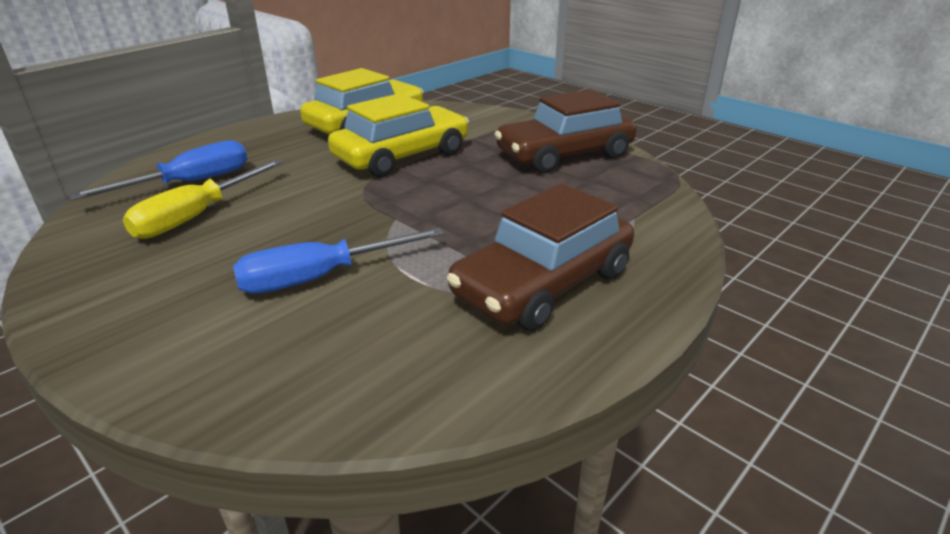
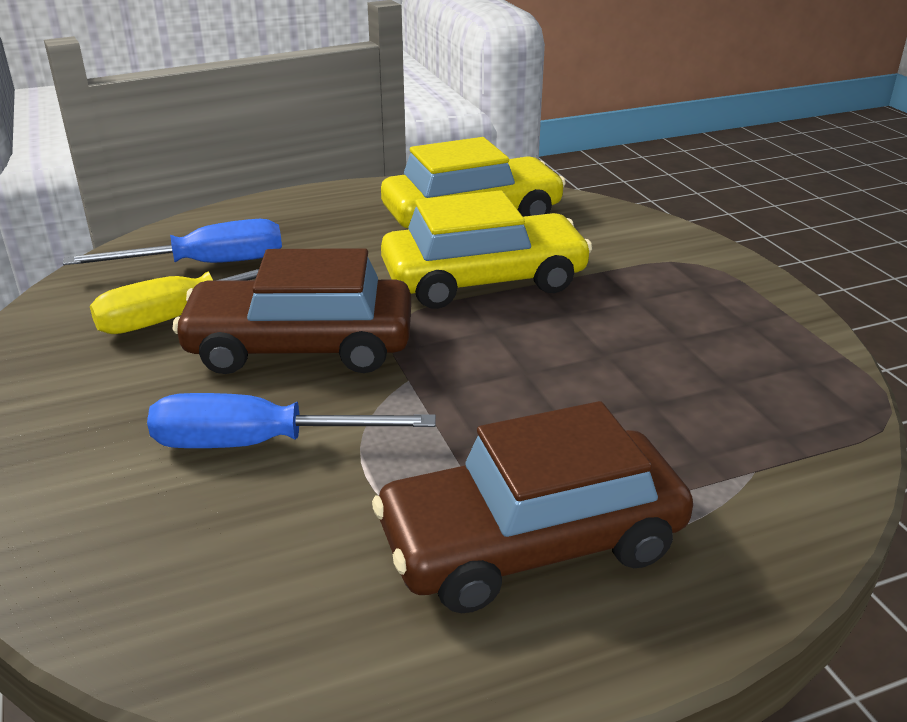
camera: 25 degrees right, 0 degrees up
brown car [495,89,637,173] -> brown car moved to [172,248,411,374]

